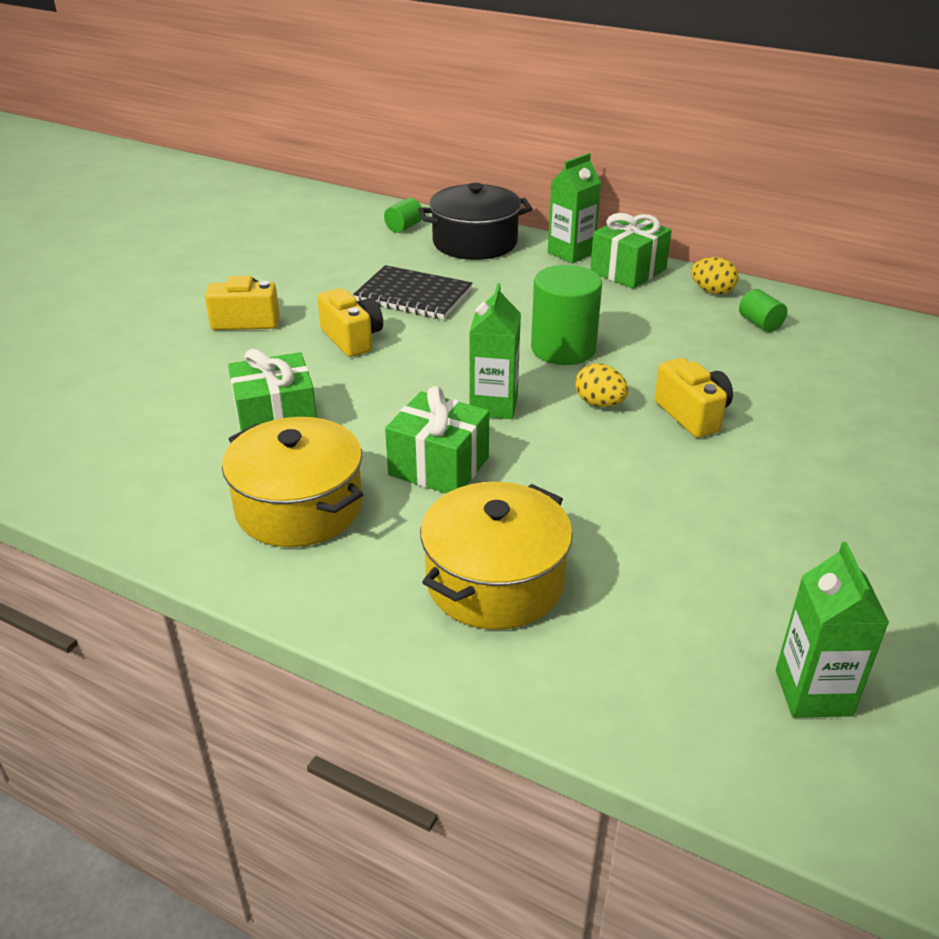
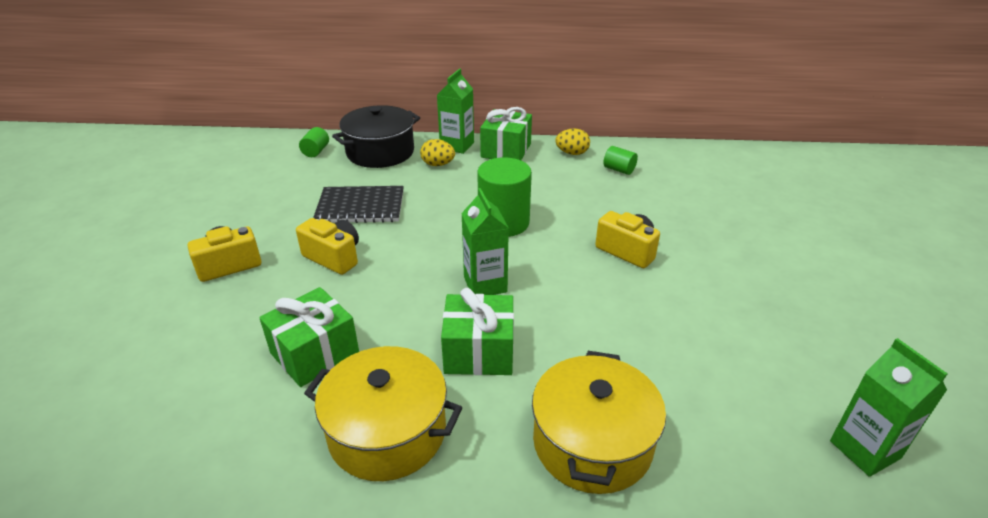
camera: 25 degrees left, 0 degrees up
yellow egg [575,363,628,407] -> yellow egg moved to [420,139,455,166]

